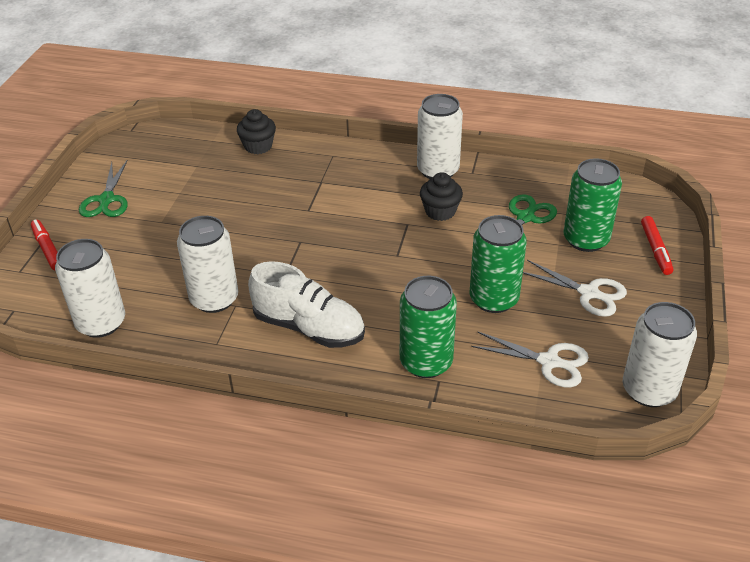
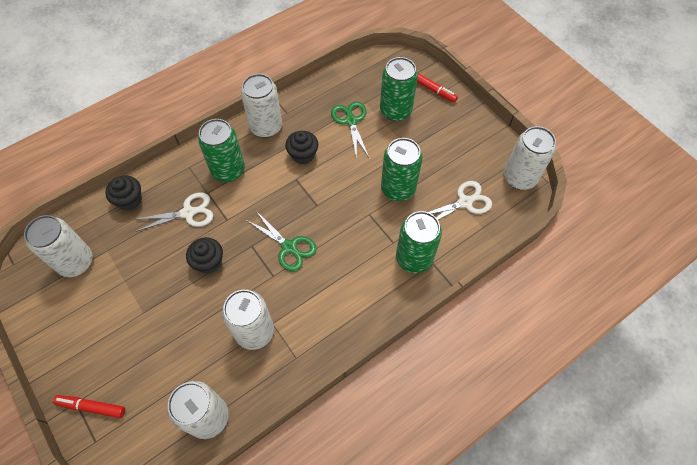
camera: 50 degrees left, 20 degrees up
green scissors [79,160,128,217] -> green scissors moved to [246,211,317,272]
white shoe [248,261,365,348] -> none
white scissors [523,260,627,317] -> white scissors moved to [134,192,214,232]
none -> white can [24,215,93,277]
none -> black cupcake [186,237,223,274]
none -> green can [198,119,245,182]

